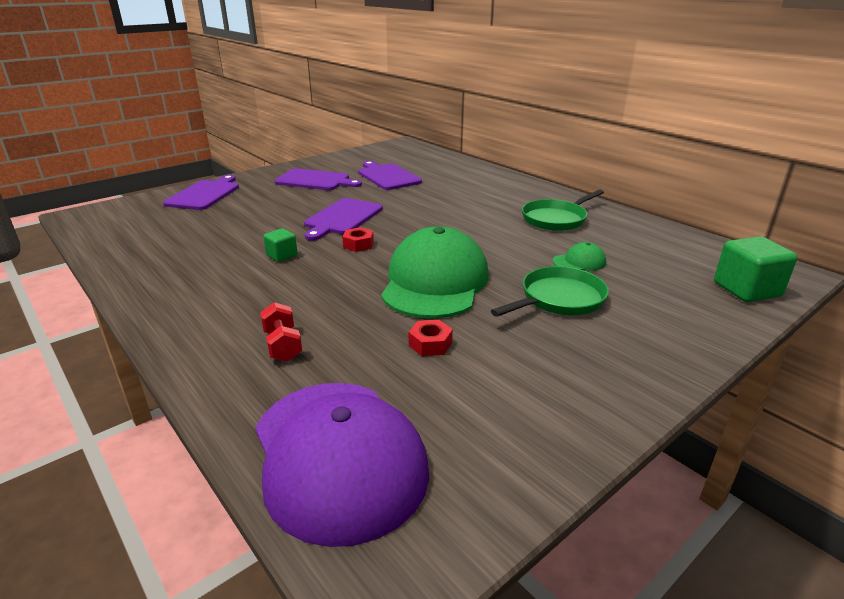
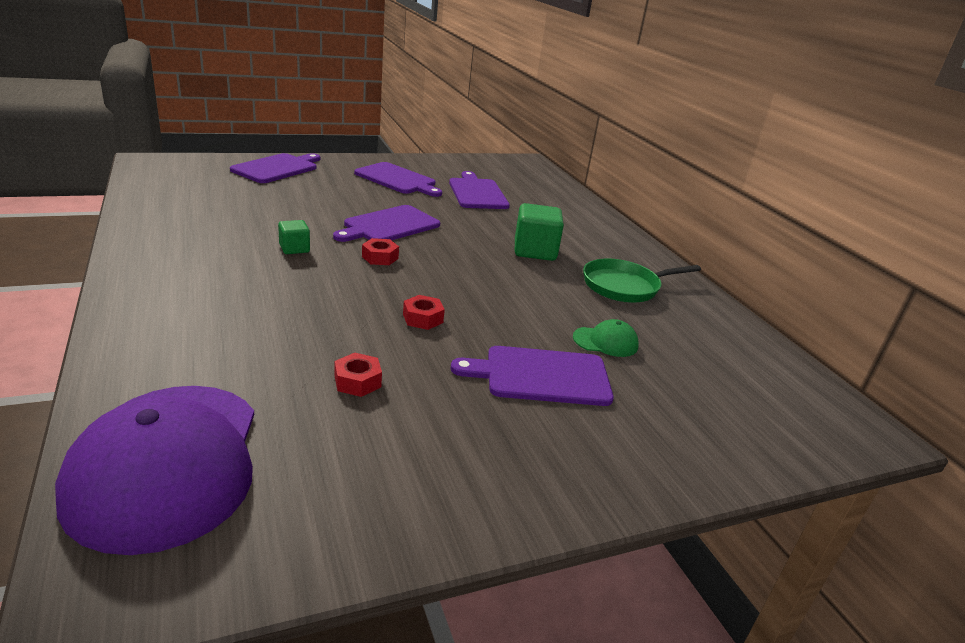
camera: 15 degrees right, 0 degrees up
red dumbbell [260,302,302,362] -> none
green cap [381,226,489,319] -> red nut [403,295,445,330]
green pan [491,266,609,317] -> purple cutting board [451,346,614,406]
green cube [714,236,797,302] -> green cube moved to [515,203,564,261]

